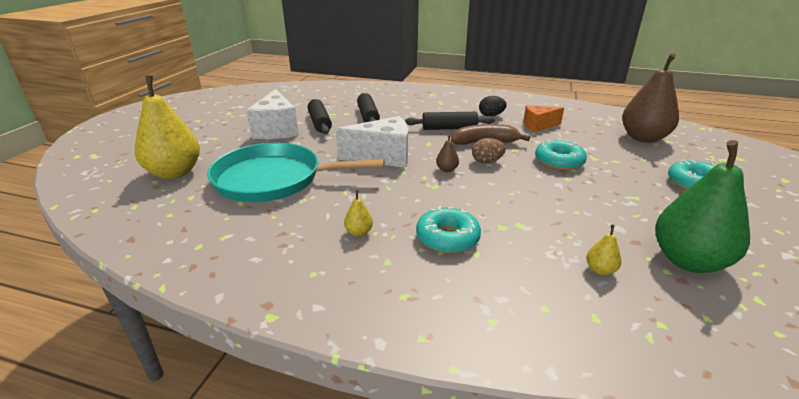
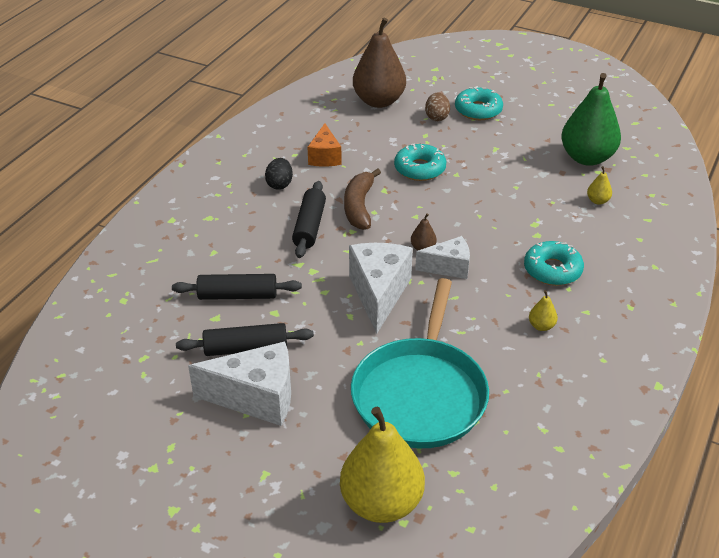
camera: 80 degrees left, 10 degrees up
brown egg [472,138,506,164] -> brown egg moved to [425,93,450,121]
none -> white cheese [415,236,470,279]

